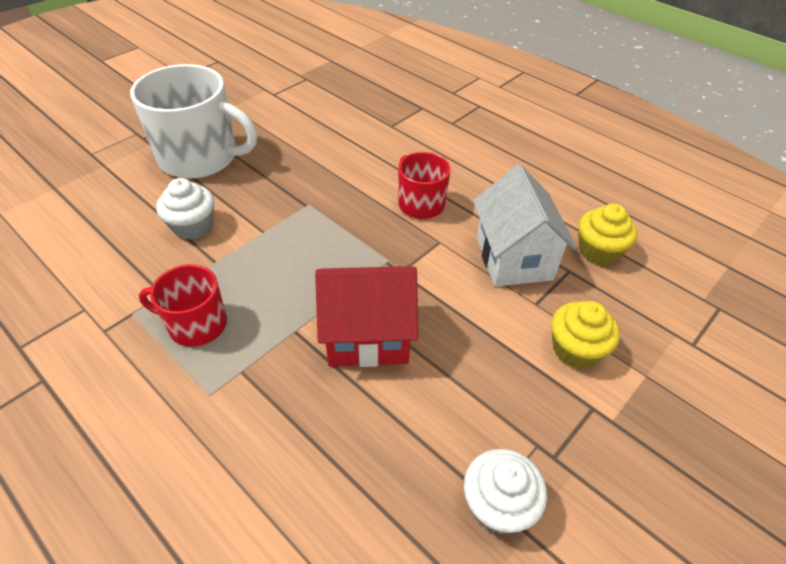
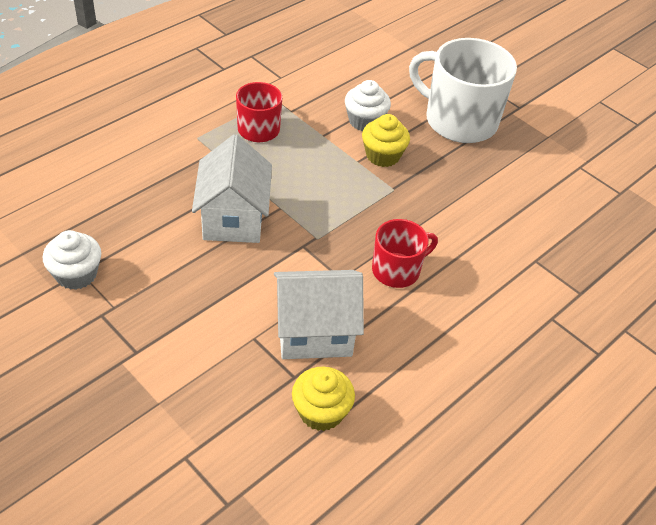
camera: 90 degrees right, 0 degrees up
white mug [130,64,257,179] -> white mug turned 105 degrees clockwise [409,38,517,143]
red house [315,266,418,367] -> white house [192,134,272,243]
yellow cupcake [551,301,620,369] -> yellow cupcake moved to [362,114,410,167]

